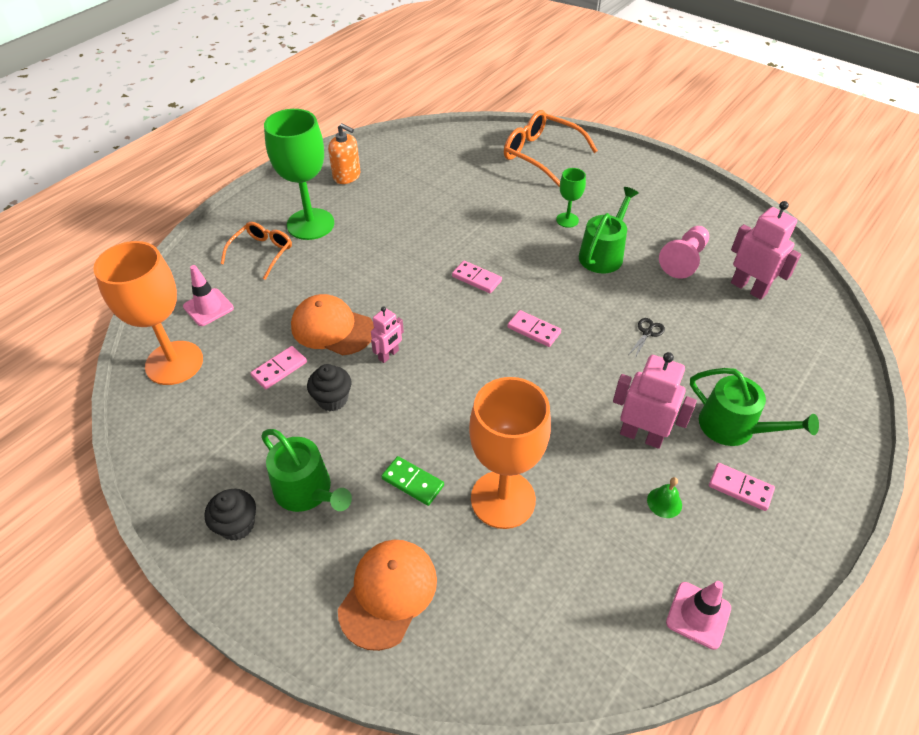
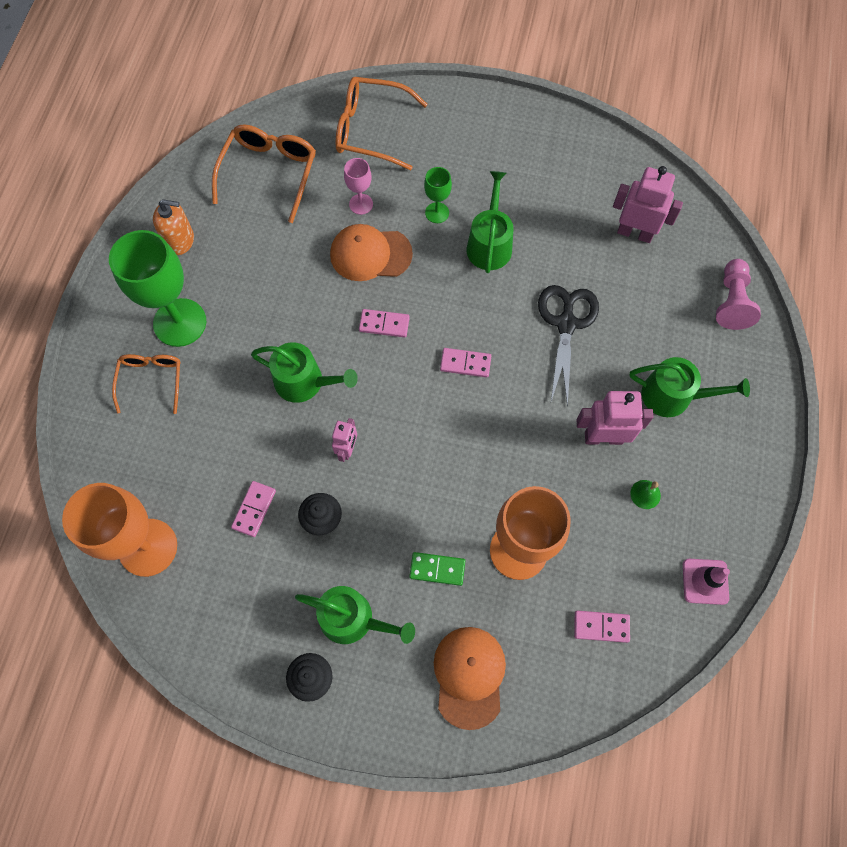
camera: 25 degrees left, 20 degrees up
pink traffic cone [183,265,234,326] -> none
orange cap [291,294,374,355] -> orange cap moved to [330,224,413,281]
black scissors [628,318,665,358] -> black scissors [538,285,599,406], size x2.32
pink pawn [659,226,709,279] -> pink pawn moved to [716,259,761,330]
pink domino [709,463,775,511] -> pink domino moved to [574,610,630,643]
none -> orange glasses [212,125,316,223]
none -> green watering can [251,342,358,403]
none -> pink goblet [344,158,373,215]

